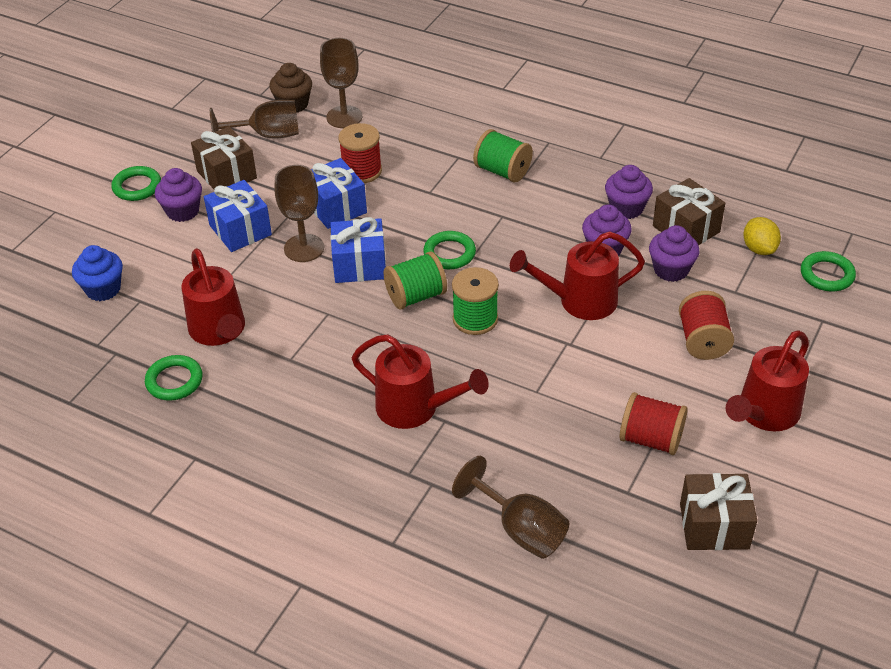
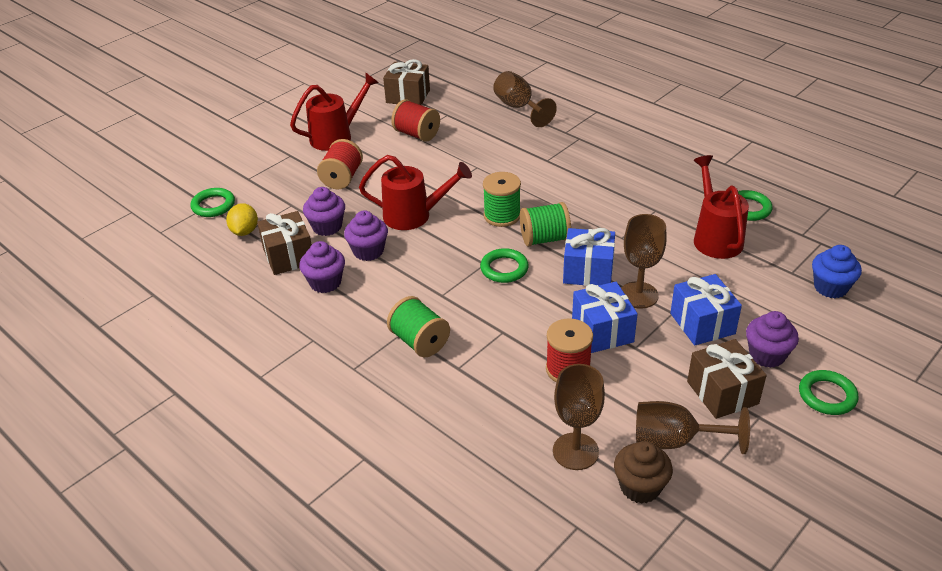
camera: 165 degrees left, 5 degrees down
red watering can [351,334,489,429] -> none

